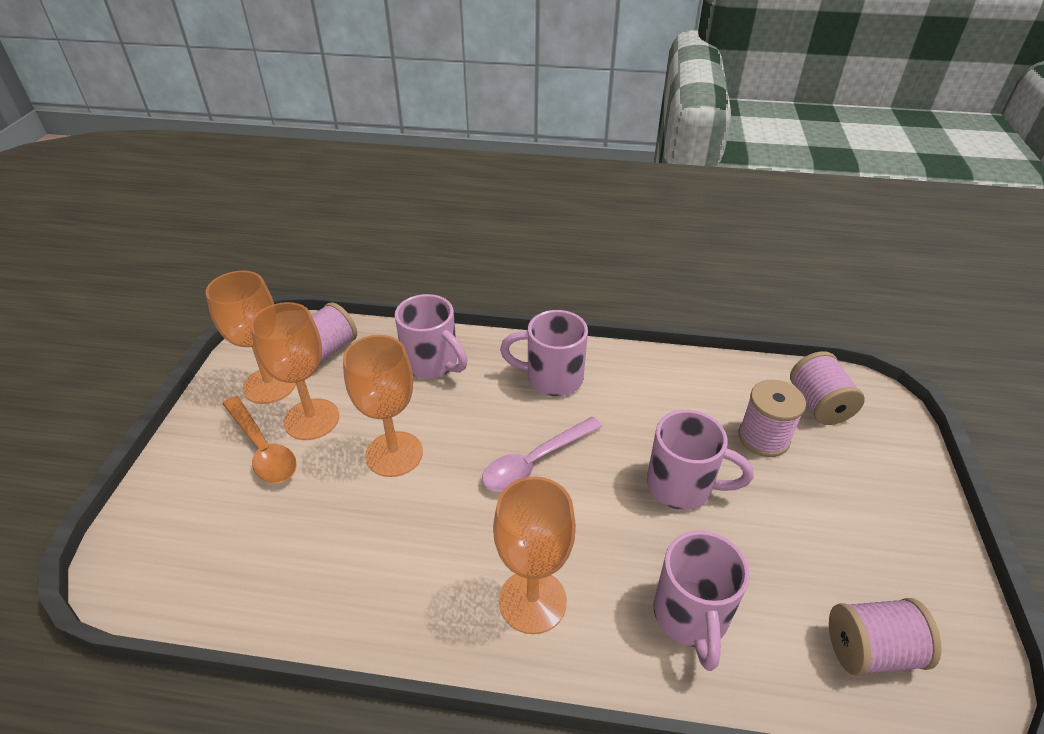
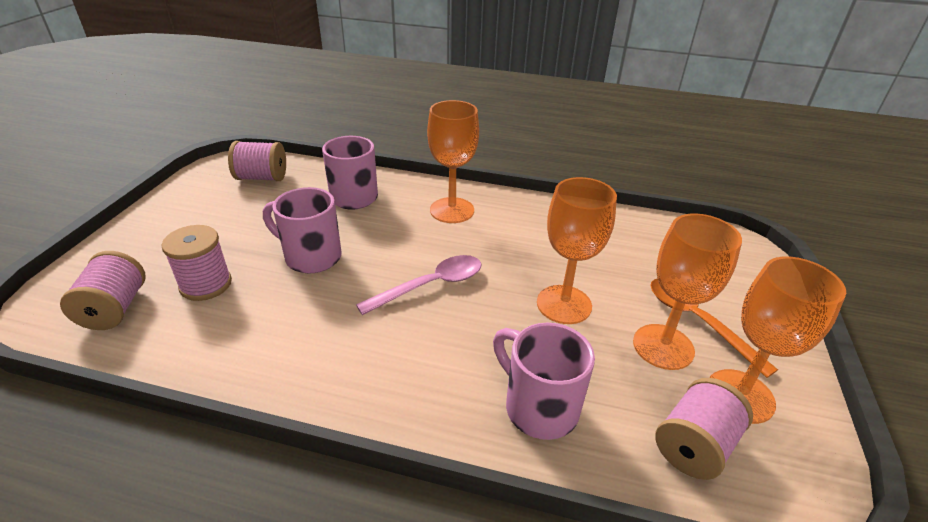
camera: 175 degrees left, 5 degrees down
pink mug [500,310,588,396] -> none

